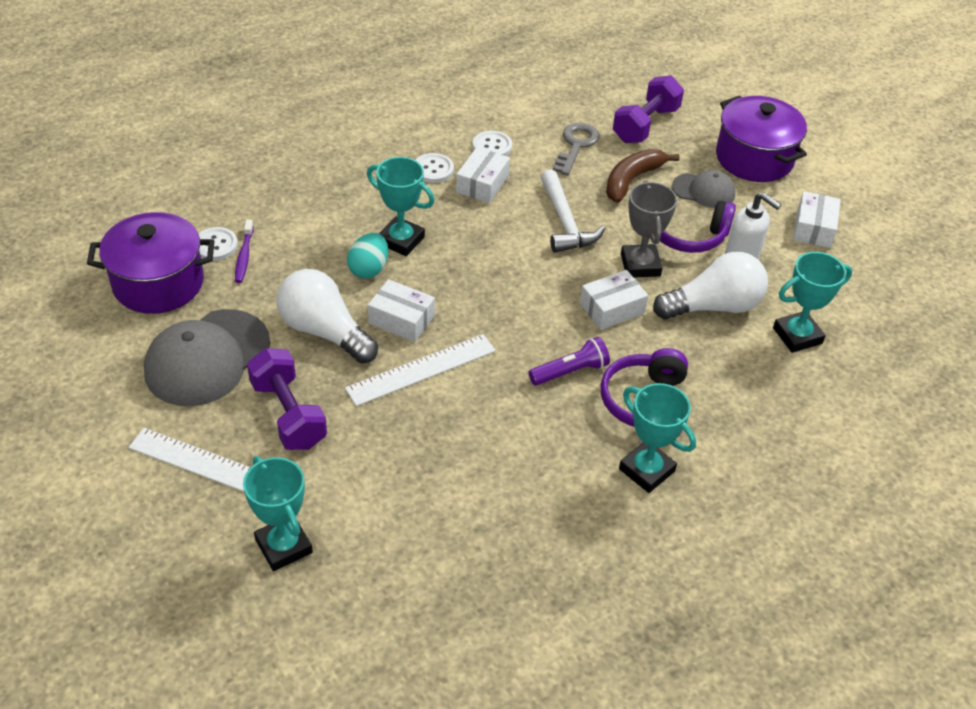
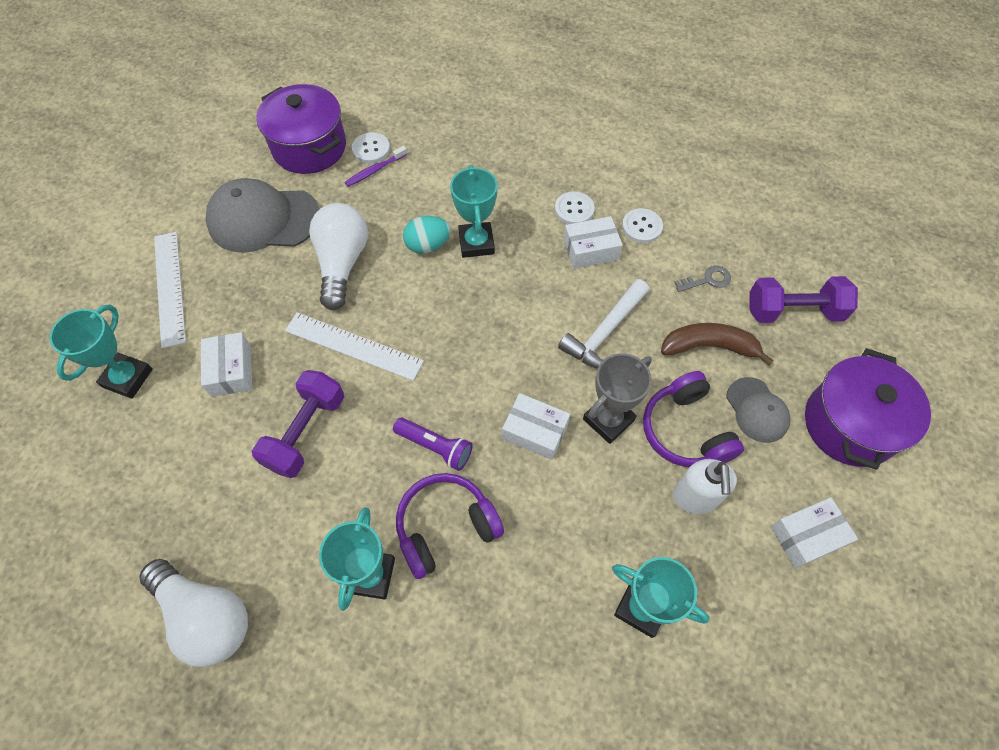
camera: 55 degrees right, 15 degrees up
purple dumbbell [247,348,327,450] -> purple dumbbell moved to [252,370,344,478]
white box [368,279,435,342] -> white box moved to [201,332,252,397]
grey key [553,123,600,175] -> grey key [674,266,731,292], size x0.66
white light bulb [653,252,768,320] -> white light bulb moved to [139,559,248,667]

